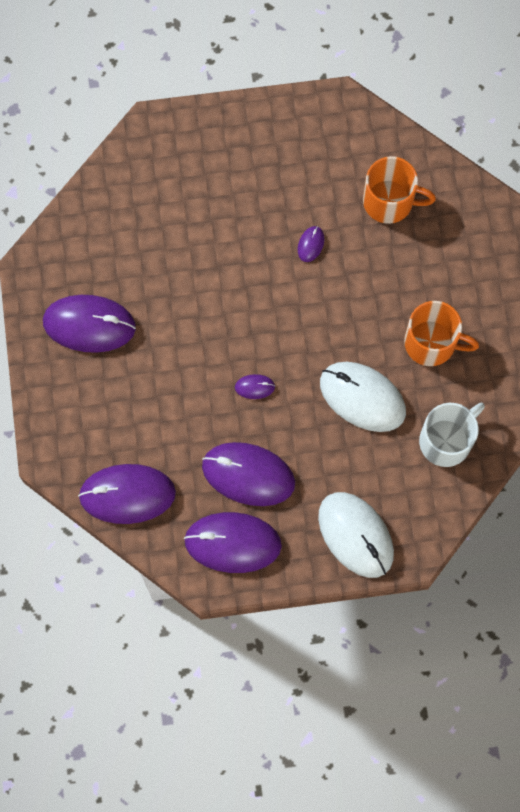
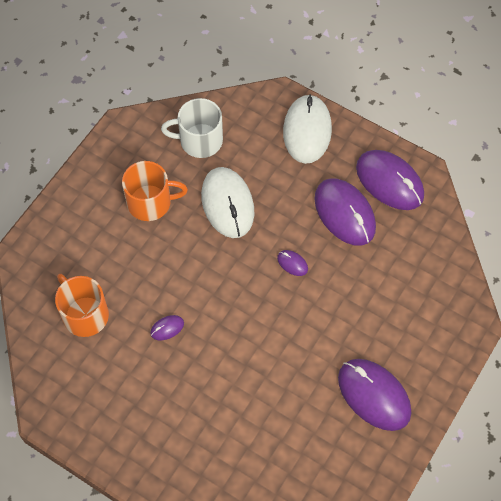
camera: 140 degrees left, 10 degrees down
purple mouse [78,464,176,524] -> none
orange mug [404,301,479,366] -> orange mug turned 120 degrees clockwise [122,161,188,221]

